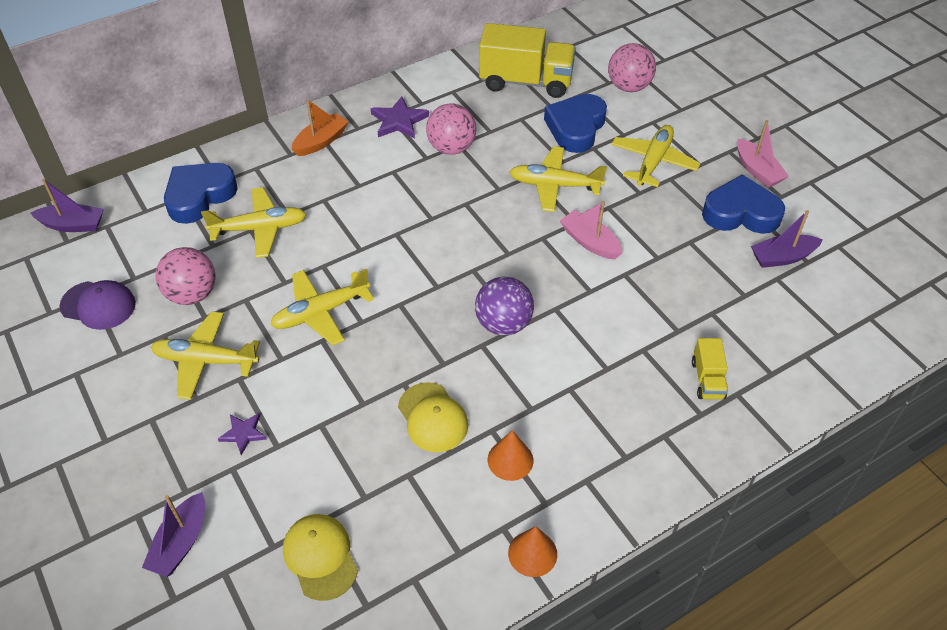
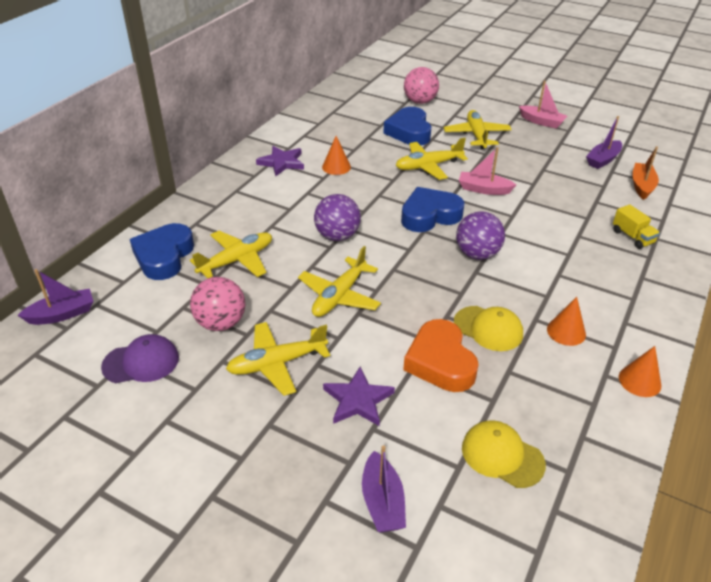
camera: 30 degrees left, 10 degrees down
purple star [218,413,267,455] -> purple star [323,367,395,426], size x1.62
orange boat [291,99,349,156] -> orange boat moved to [632,146,659,200]
pink ball [426,103,476,155] -> orange cone [322,136,351,175]
yellow truck [479,23,576,98] -> none
blue heart [702,174,785,234] -> blue heart moved to [401,187,464,232]
none -> purple ball [314,194,361,241]
none -> orange heart [403,319,479,392]

